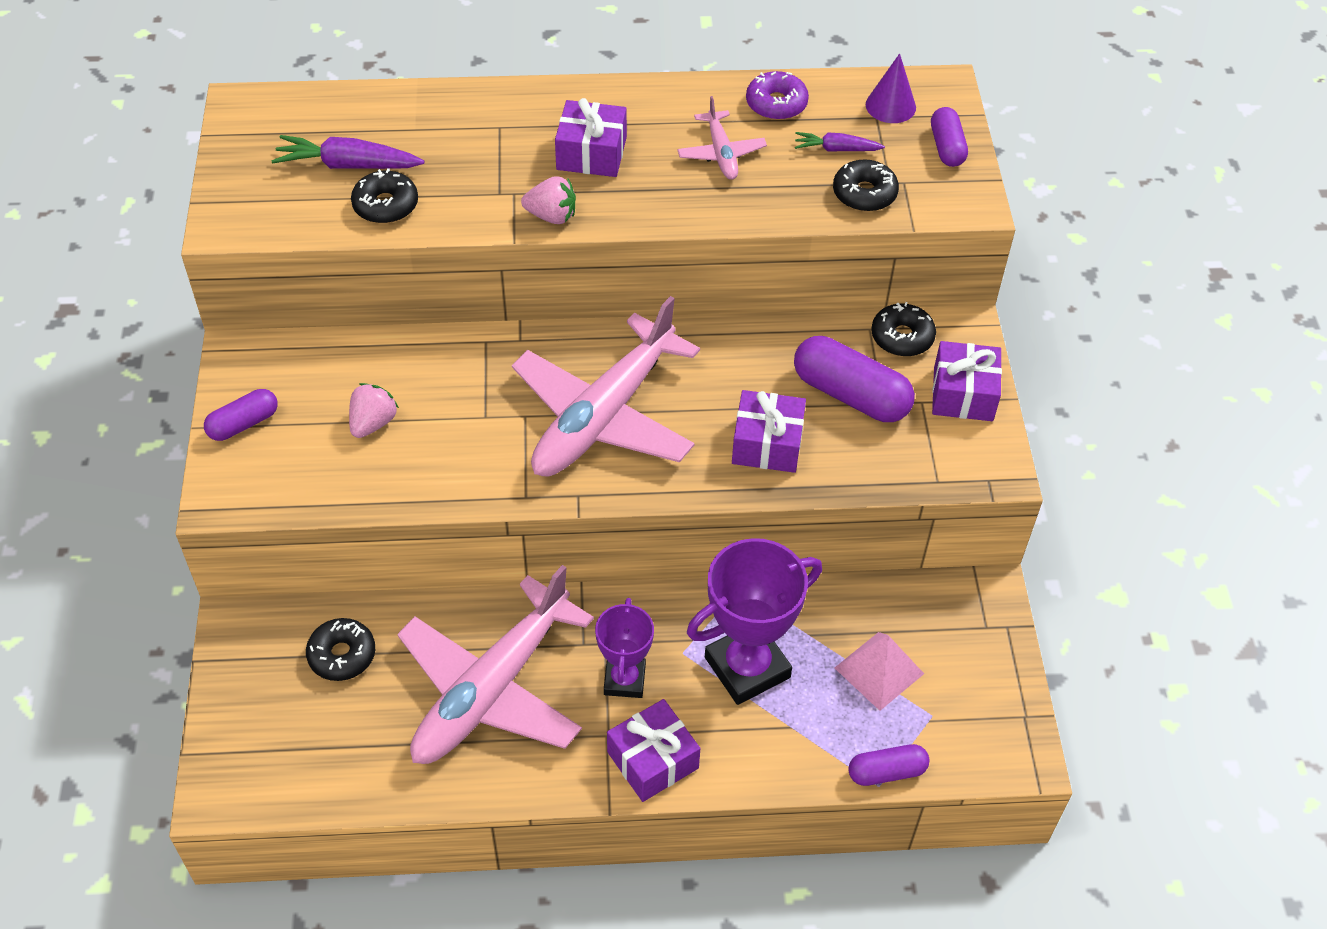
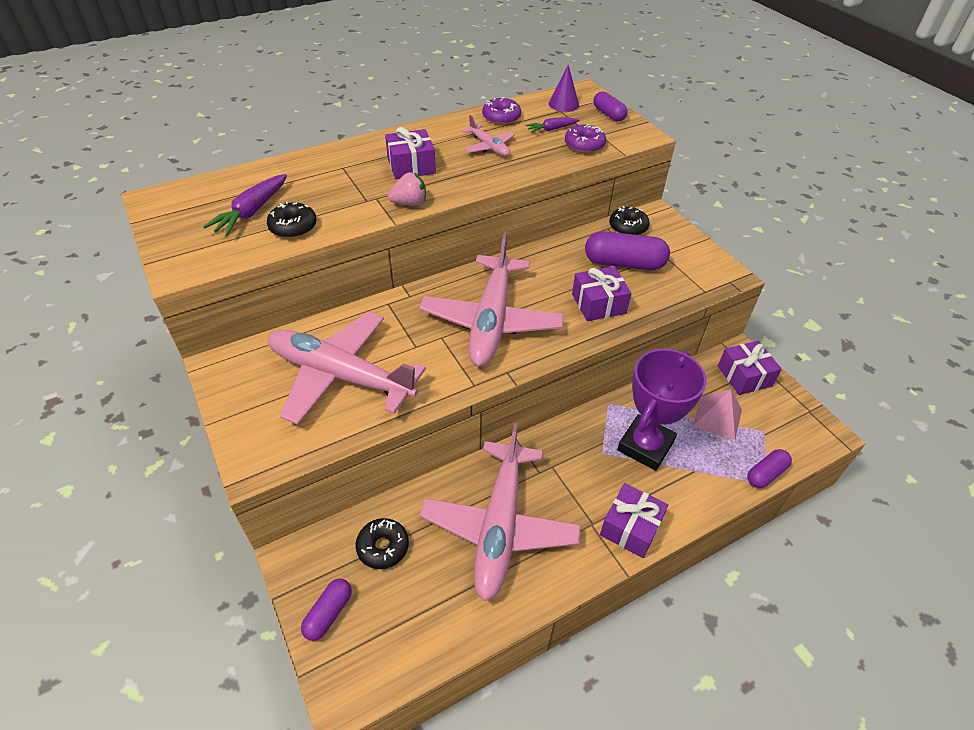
camera: 25 degrees left, 5 degrees down
purple capsule [204,389,278,441] -> purple capsule moved to [301,578,352,641]
purple carrot [271,135,424,169] -> purple carrot turned 45 degrees counterclockwise [203,174,287,236]
pink strawberry [349,383,399,438] -> pink plane [268,312,426,425]
purple trophy [595,598,654,698] -> none
black donut [833,159,899,212] -> purple donut [565,124,606,153]
purple gift [932,341,1002,421] -> purple gift moved to [718,341,782,395]

